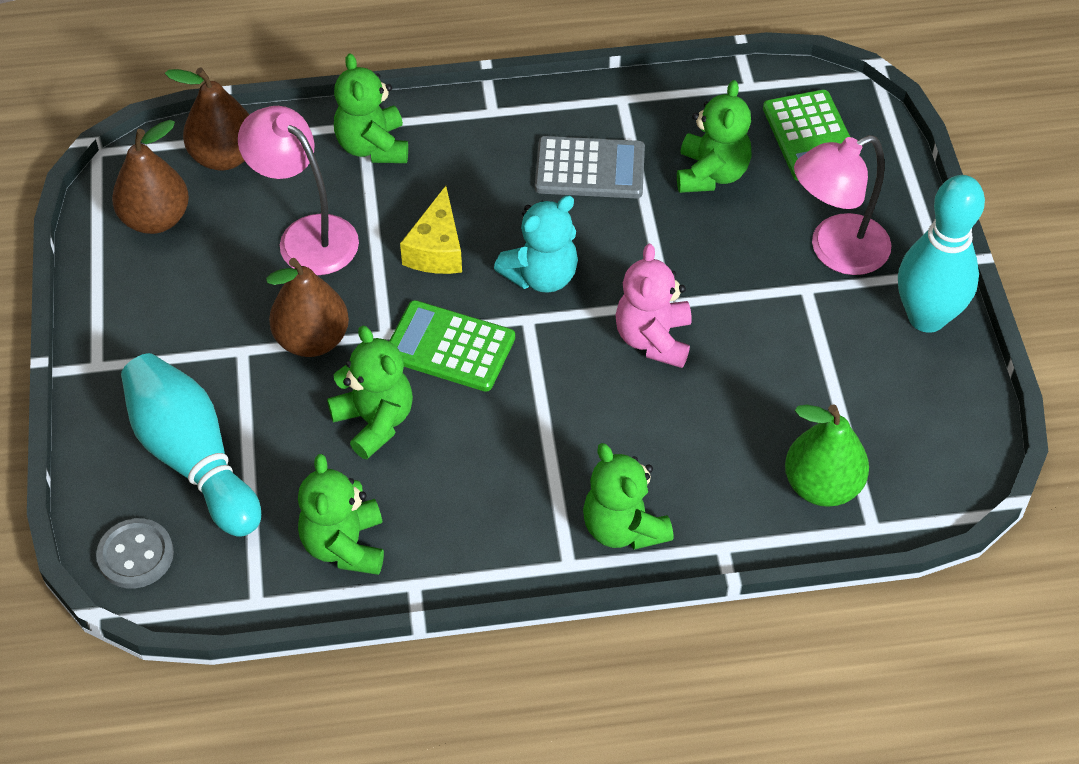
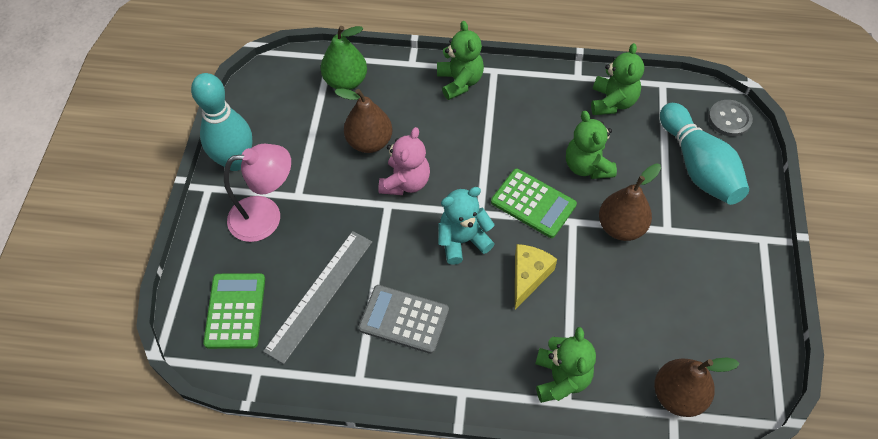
camera: 165 degrees left, 5 degrees up
brown pear [112,120,189,234] -> brown pear moved to [334,89,392,153]
pink lamp [238,106,359,275] -> none
green teddy bear [677,80,752,193] -> grey ruler [263,231,372,364]

